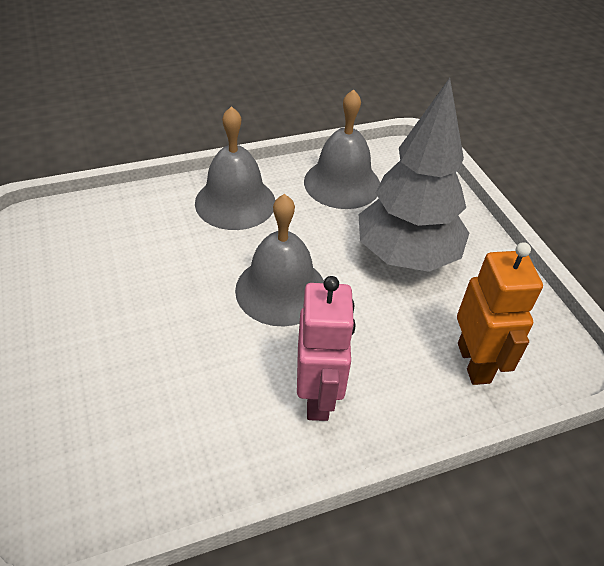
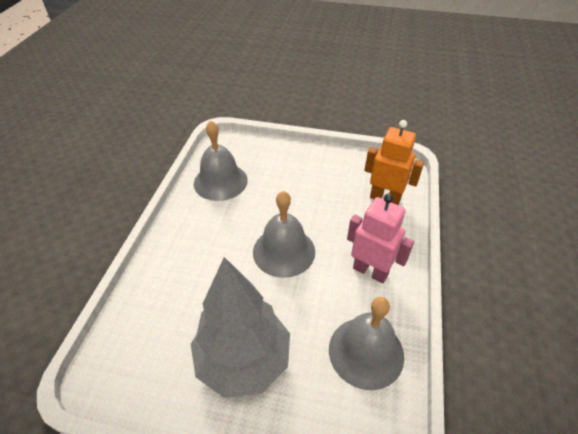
camera: 55 degrees left, 0 degrees up
grey bell [195,106,275,230] -> grey bell moved to [329,297,404,390]
grey tree [359,78,469,272] -> grey tree moved to [191,257,290,398]

